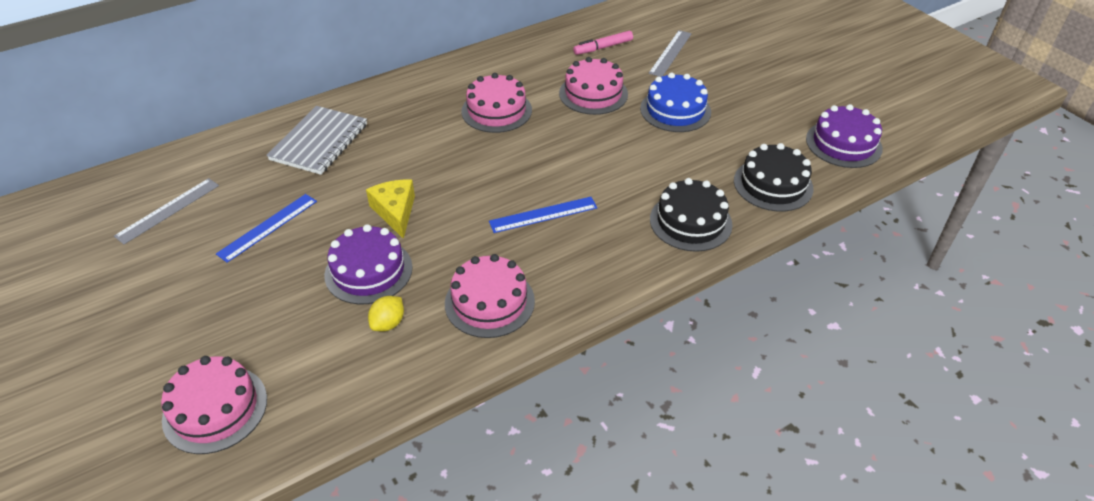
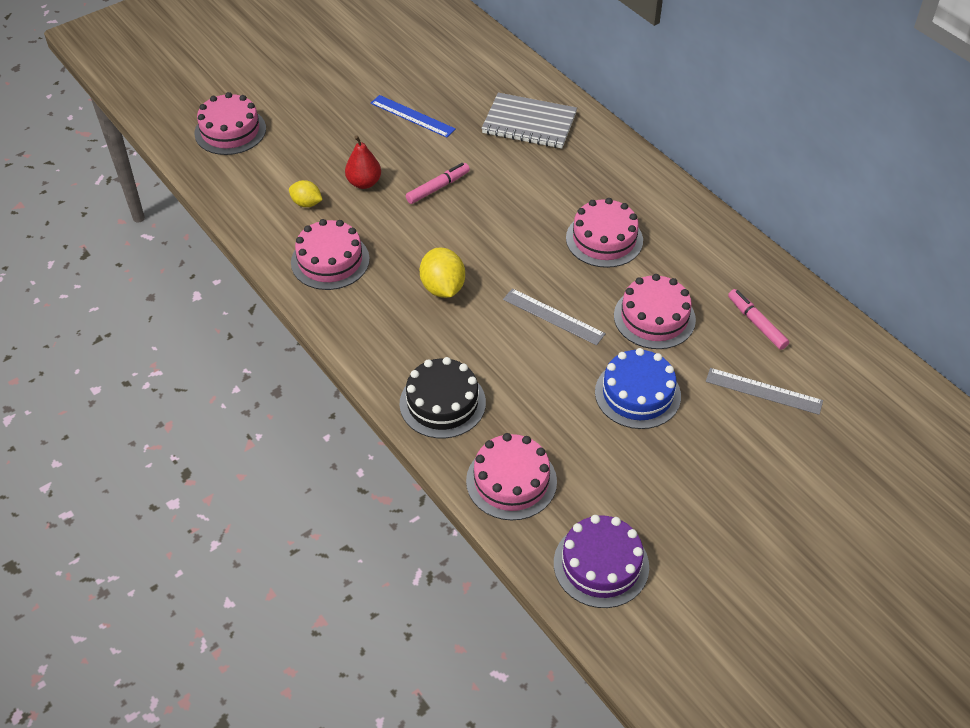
camera: 85 degrees right, 5 degrees up
grey ruler [114,178,219,244] -> grey ruler moved to [503,288,606,345]
purple cake [324,224,413,304] -> red pear [345,136,381,189]
yellow cheese [366,180,415,239] -> pink marker [406,163,470,204]
blue ruler [489,197,597,233] -> yellow lemon [420,248,465,298]
black cake [734,143,813,212] -> pink cake [466,433,557,520]

